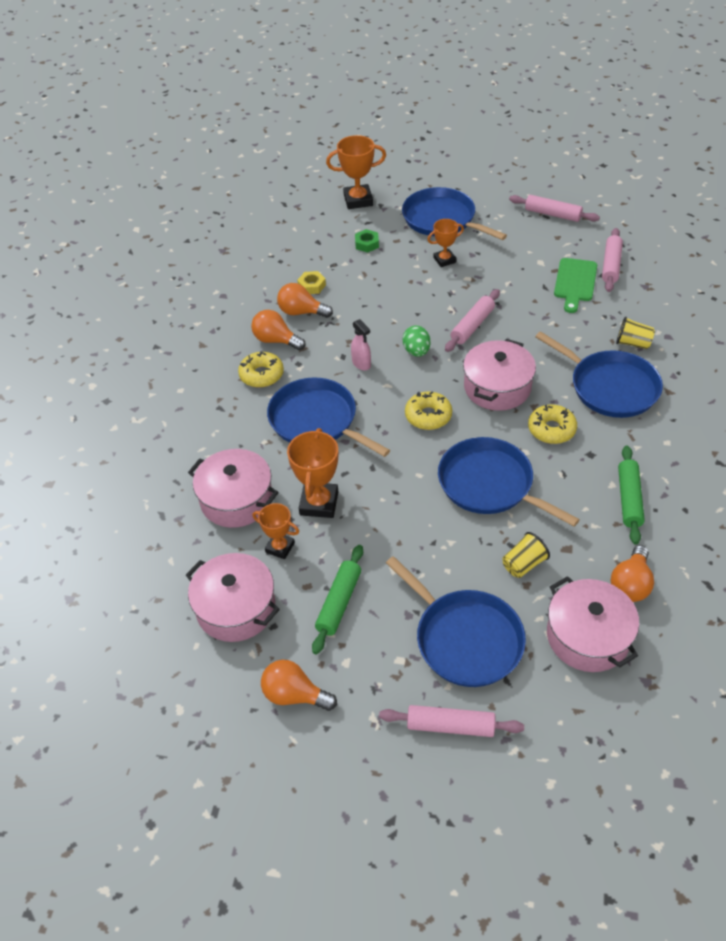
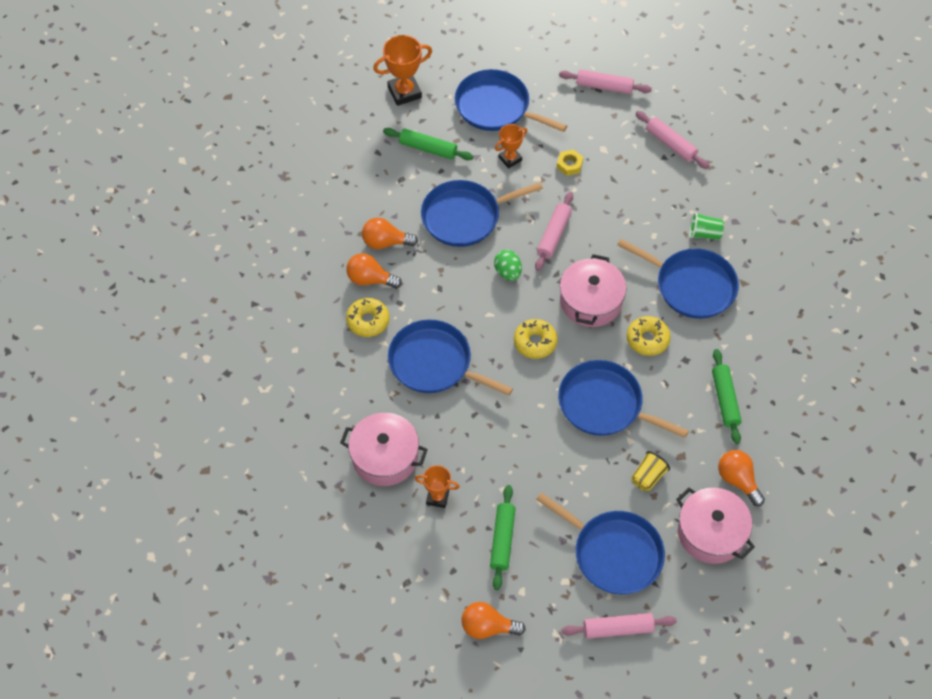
camera: 15 degrees left, 10 degrees up
pink pot [186,553,280,642] -> none
orange trophy [287,428,338,518] -> none
yellow nut [297,271,326,294] -> yellow nut moved to [557,149,583,176]
pink spray bottle [351,319,371,371] -> none
green nut [355,229,379,253] -> green rolling pin [383,128,474,160]
green cutting board [554,258,597,313] -> none
pink rolling pin [602,228,623,292] -> pink rolling pin turned 45 degrees counterclockwise [636,111,709,169]
orange light bulb [611,545,654,602] -> orange light bulb turned 135 degrees clockwise [718,450,765,506]
yellow cup [616,316,655,349] -> green cup [690,212,724,240]
none -> blue pan [421,180,543,247]

